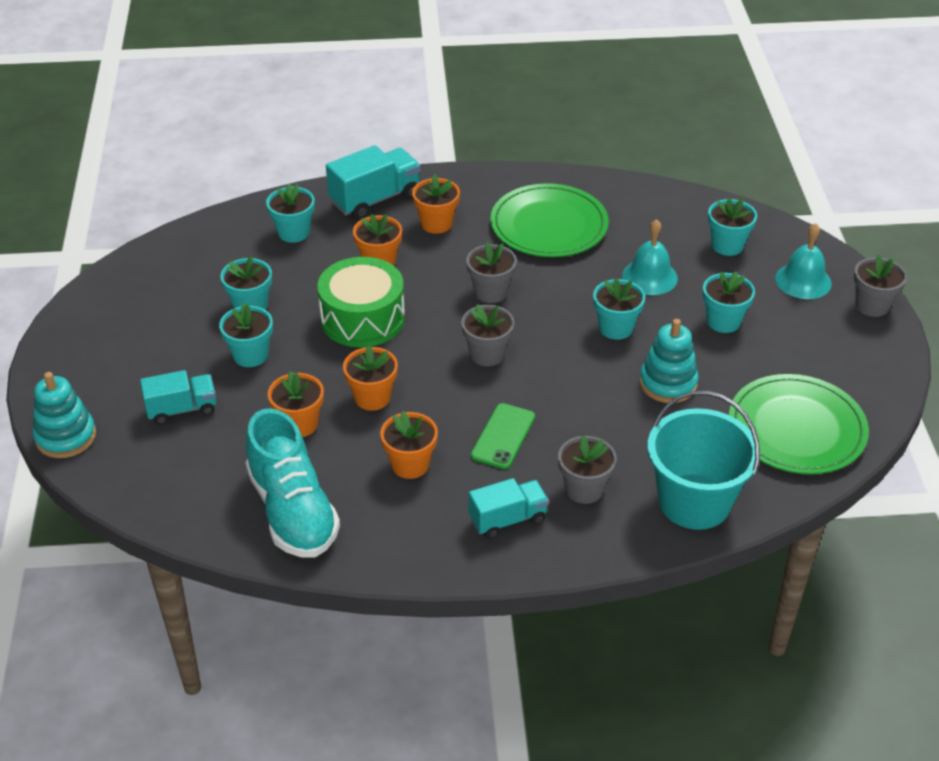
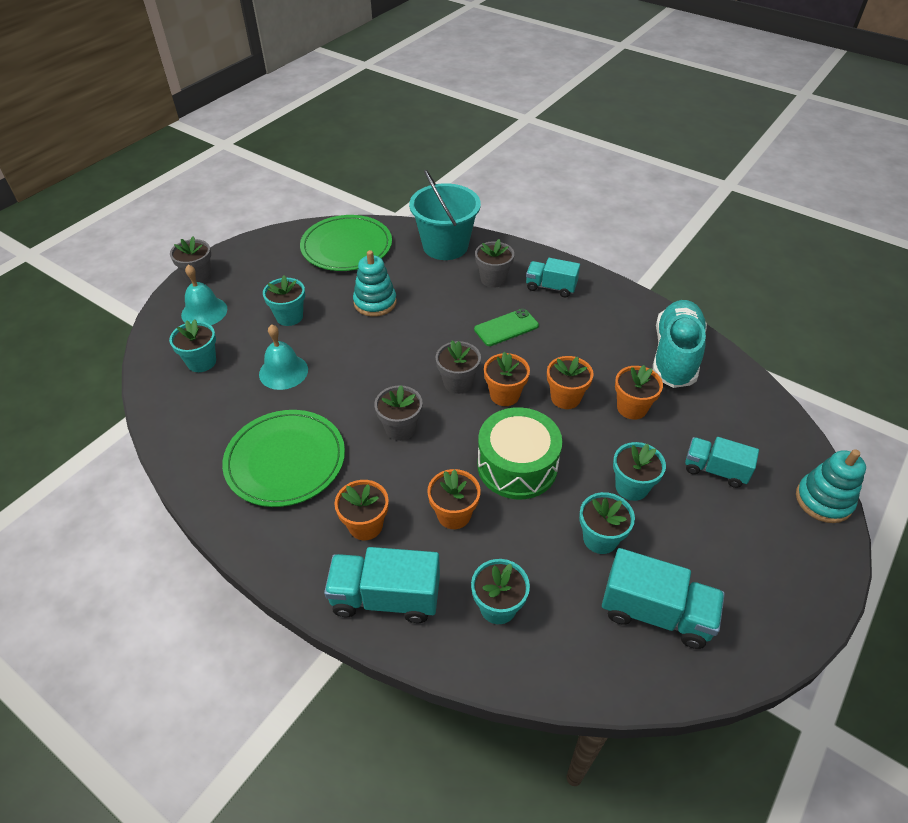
camera: 140 degrees left, 5 degrees up
orange flower pot [380,411,438,479] -> orange flower pot moved to [484,352,530,406]
turquoise flower pot [593,278,645,340] -> none
none -> turquoise truck [602,548,725,649]

